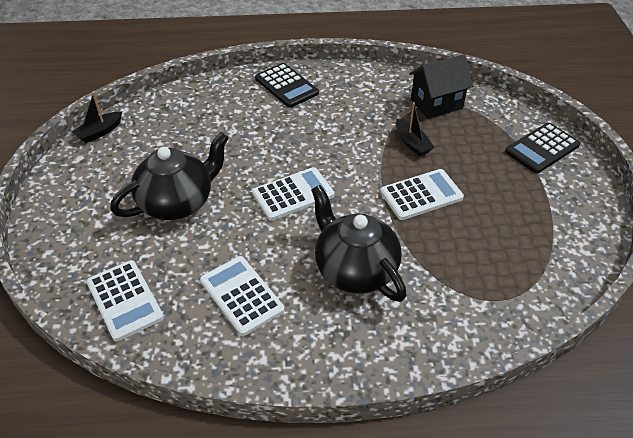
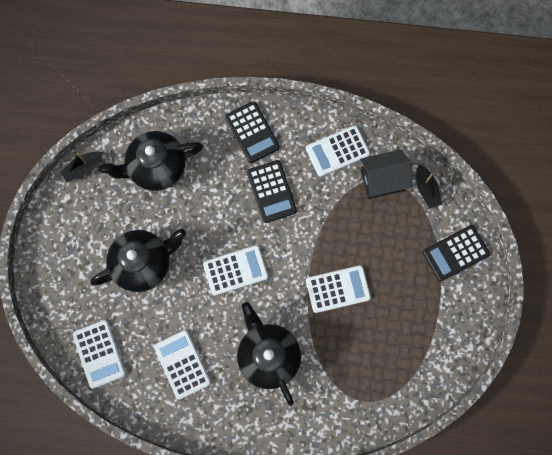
camera: 10 degrees right, 30 degrees up
black boat [396,102,434,156] -> black boat moved to [416,164,442,209]
none -> black teapot [98,131,203,191]
none -> black calculator [247,160,297,223]
none -> white calculator [306,125,370,177]

